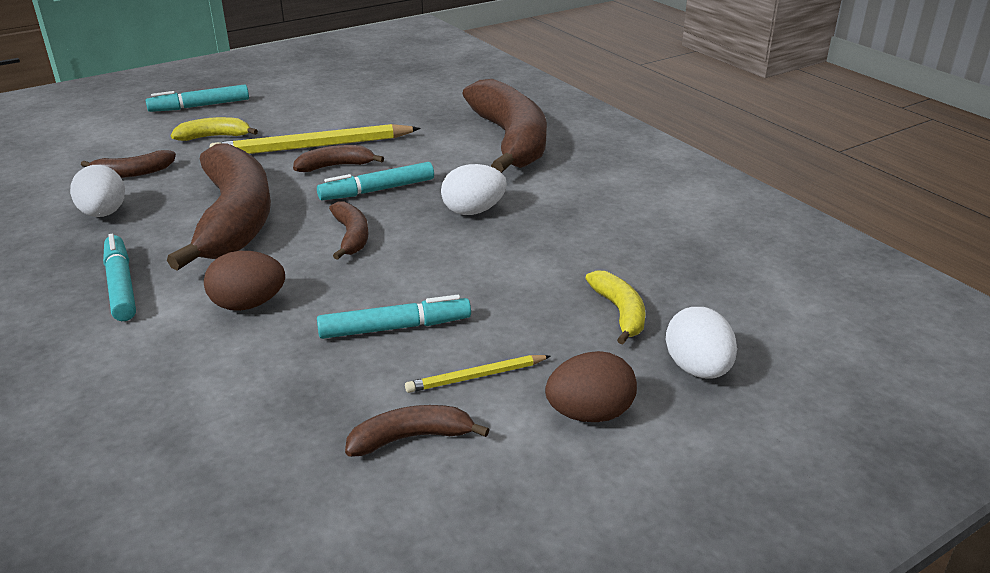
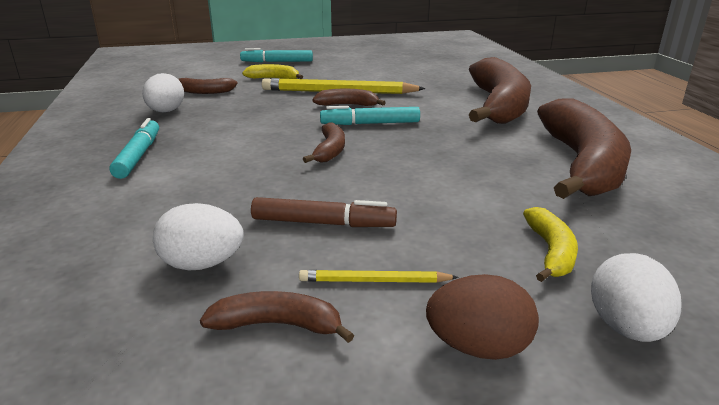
camera: 20 degrees right, 5 degrees down
brown banana [167,143,271,271] -> brown banana moved to [537,98,631,199]
brown egg [204,251,285,311] -> none
turquoise marker [317,295,471,339] -> brown marker [251,197,397,227]
white egg [441,164,507,215] -> white egg moved to [153,203,244,270]

